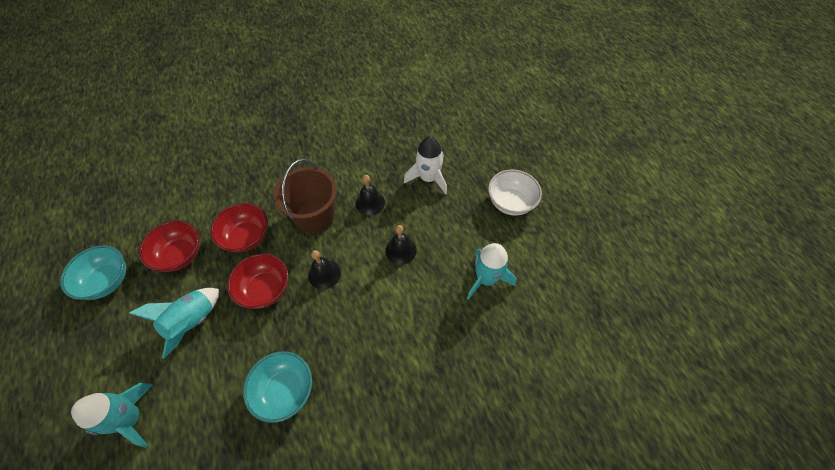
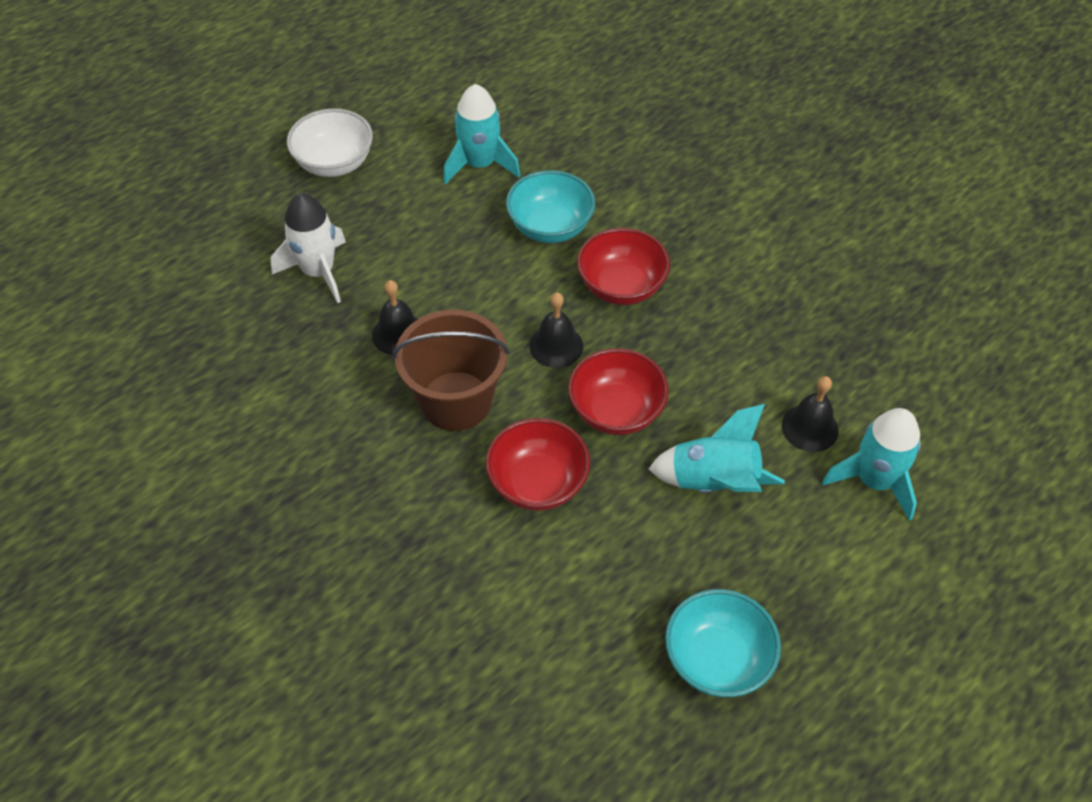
camera: 110 degrees left, 5 degrees down
red bowl [139,220,200,272] -> red bowl moved to [577,228,670,305]
turquoise bowl [243,351,312,423] -> turquoise bowl moved to [506,170,595,243]
black bell [385,225,417,265] -> black bell moved to [782,376,839,452]

